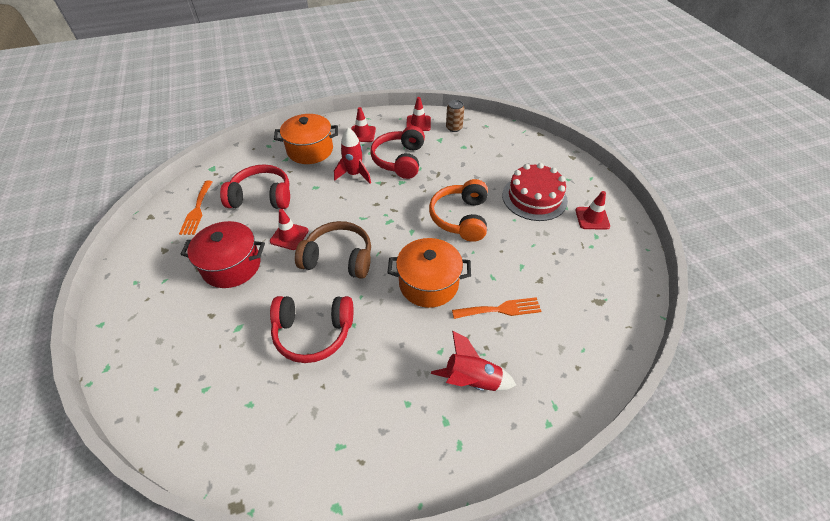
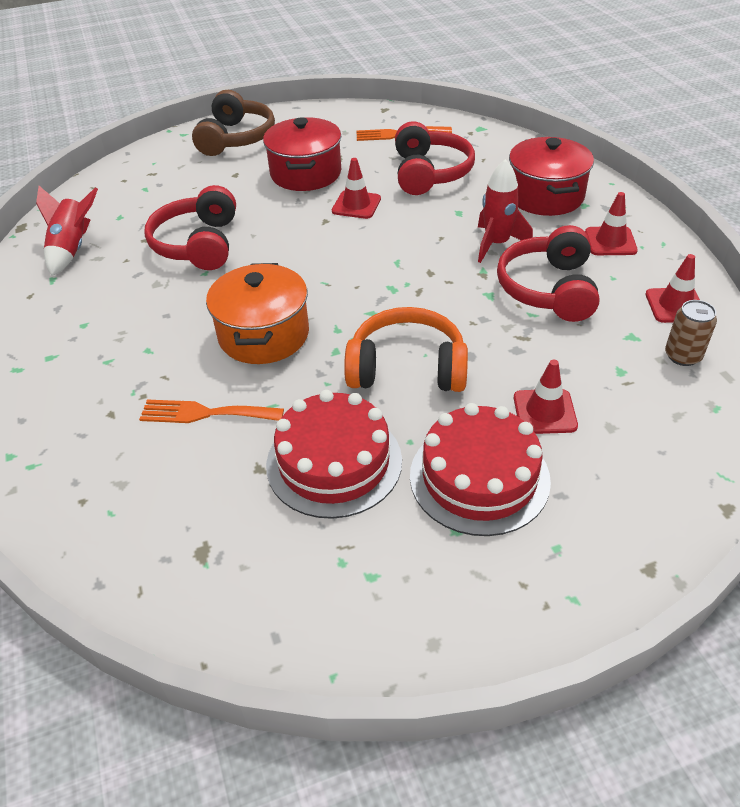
camera: 90 degrees right, 5 degrees down
orange pot [274,114,338,164] -> red pot [509,137,594,216]
brown headphones [295,221,371,279] -> brown headphones moved to [192,90,275,156]
red headphones [370,126,425,179] -> red headphones turned 90 degrees counterclockwise [497,225,600,322]
red rocket [431,331,516,391] -> red rocket moved to [36,186,98,276]
orange fork [452,297,542,319] -> orange fork turned 105 degrees clockwise [139,400,284,423]
red traffic cone [575,191,610,230] -> red traffic cone moved to [514,360,578,434]
none -> red cake [266,390,402,519]

